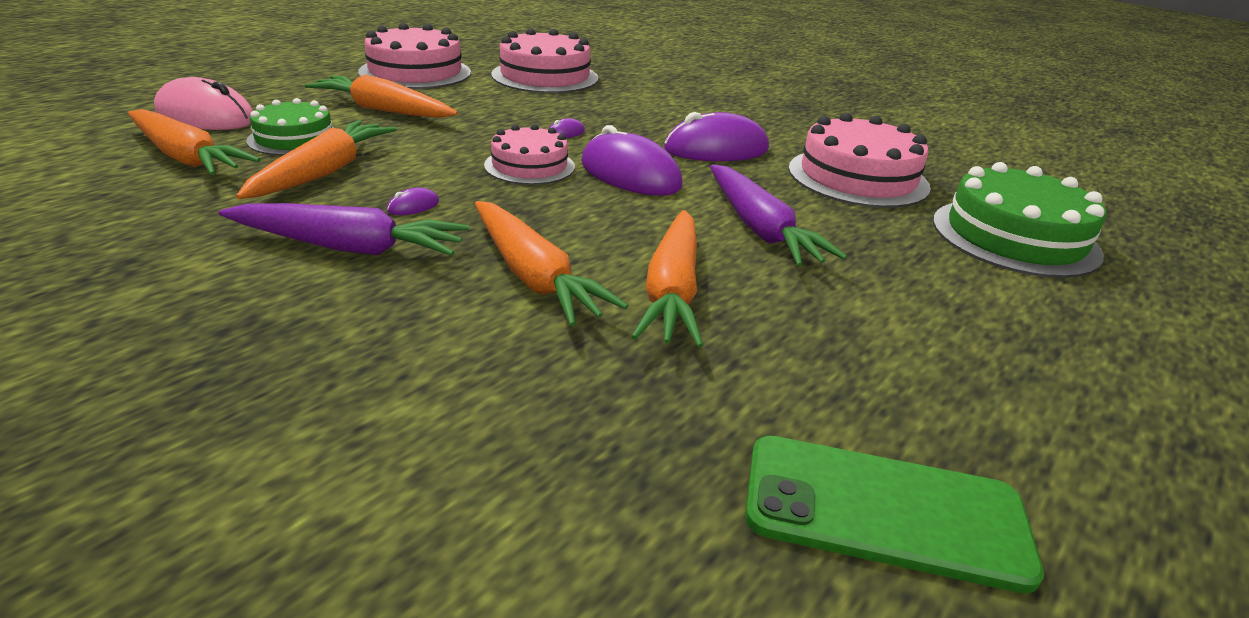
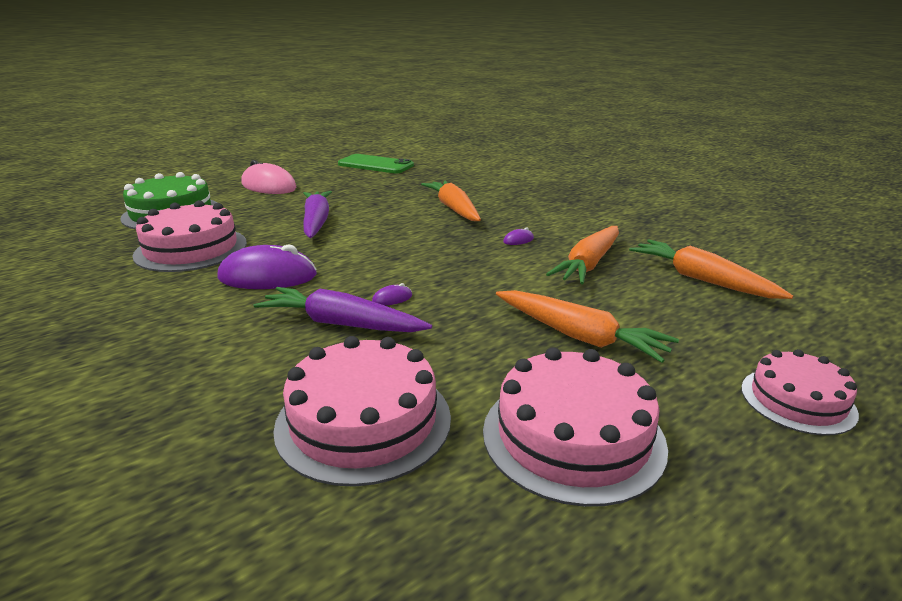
camera: 165 degrees left, 5 degrees down
pink mouse [154,77,253,130] -> pink mouse moved to [242,160,296,194]
purple carrot [219,203,469,256] -> purple carrot moved to [254,287,432,332]
green cake [246,98,333,156] -> none
pink cake [484,124,575,185] -> pink cake moved to [741,349,859,436]
purple mouse [581,125,683,196] -> none
orange carrot [631,210,703,347] -> none

